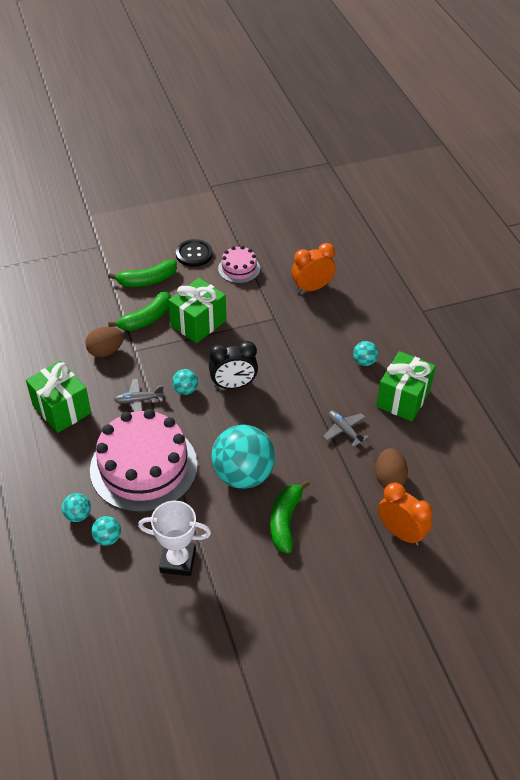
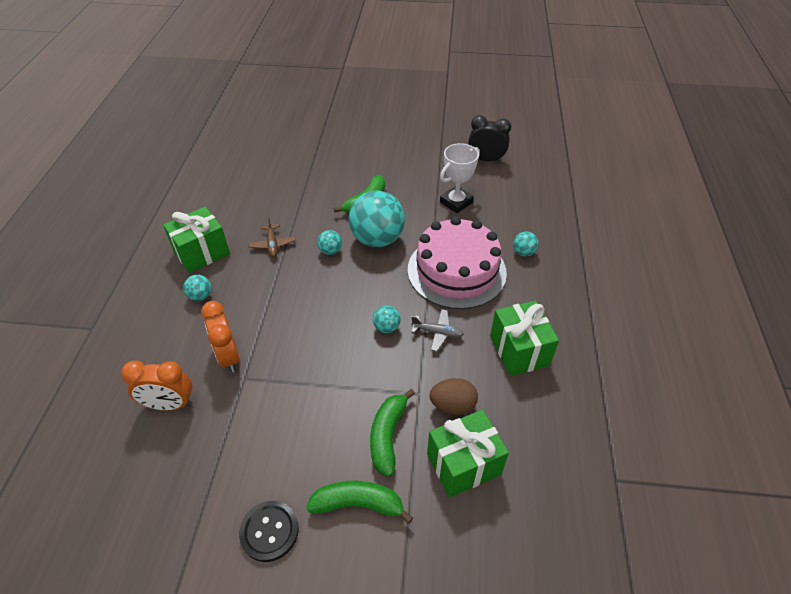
camera: 155 degrees left, 0 degrees up
turquoise ball [91,516,121,546] -> turquoise ball moved to [317,230,342,255]
green banana [108,291,171,331] -> green banana turned 60 degrees counterclockwise [370,389,415,477]
white trophy [138,501,211,576] -> white trophy turned 75 degrees counterclockwise [440,143,480,213]
green gift [168,278,226,343] -> green gift moved to [427,410,509,498]
black clock [209,341,258,389] -> black clock moved to [468,115,511,163]
pink cake [218,246,260,283] -> none
grey plane [323,410,369,447] -> brown plane [248,217,296,257]
brown egg [375,448,408,488] -> none
orange clock [378,483,433,546] -> orange clock moved to [201,301,240,372]

